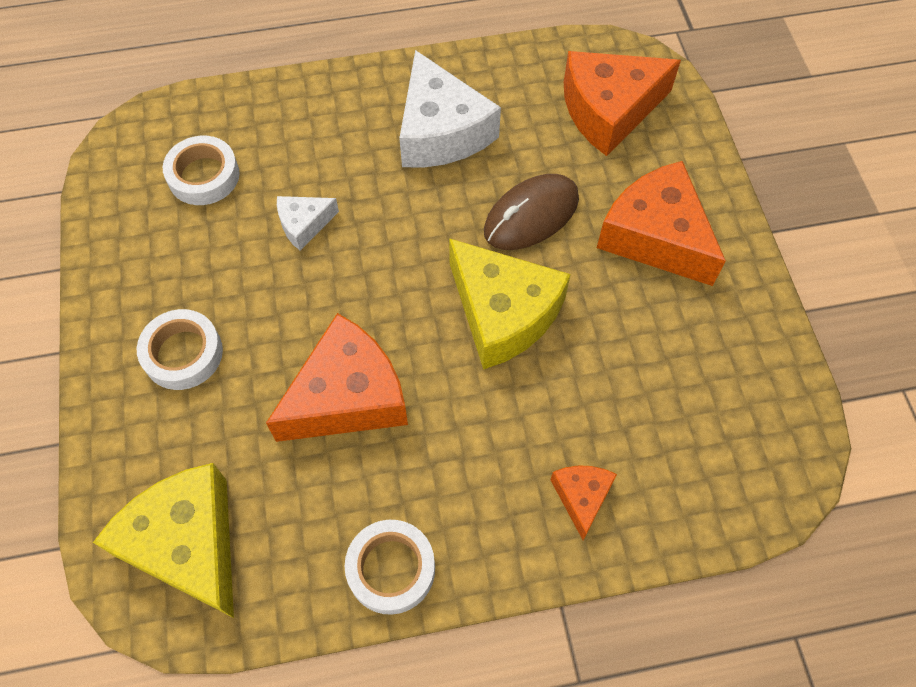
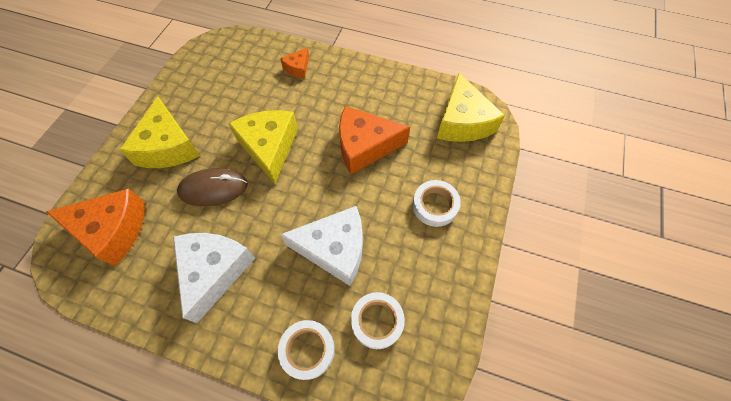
camera: 150 degrees left, 0 degrees up
white cheese [277,196,339,251] -> white cheese [280,206,363,286], size x2.01
white tape [345,520,435,615] -> white tape moved to [278,320,335,380]
orange cheese [597,161,726,286] -> yellow cheese [119,96,200,168]

